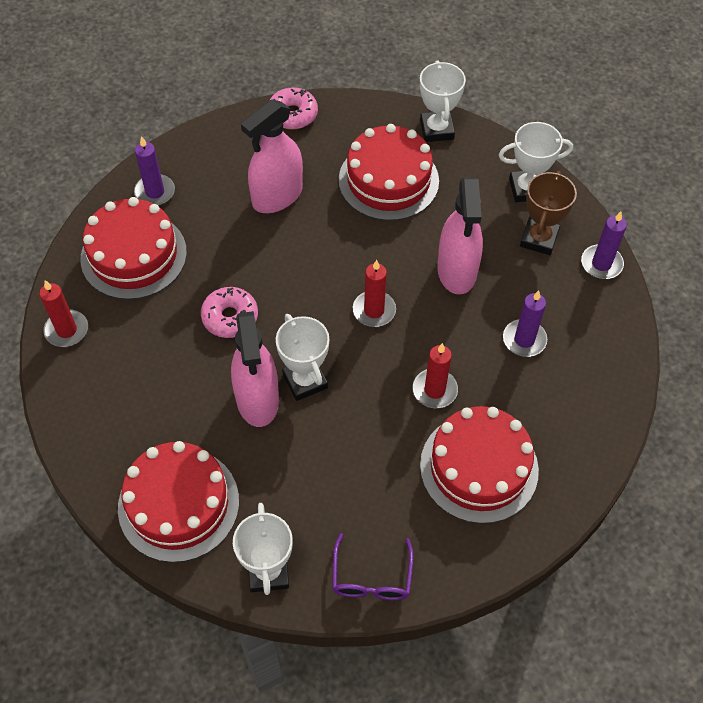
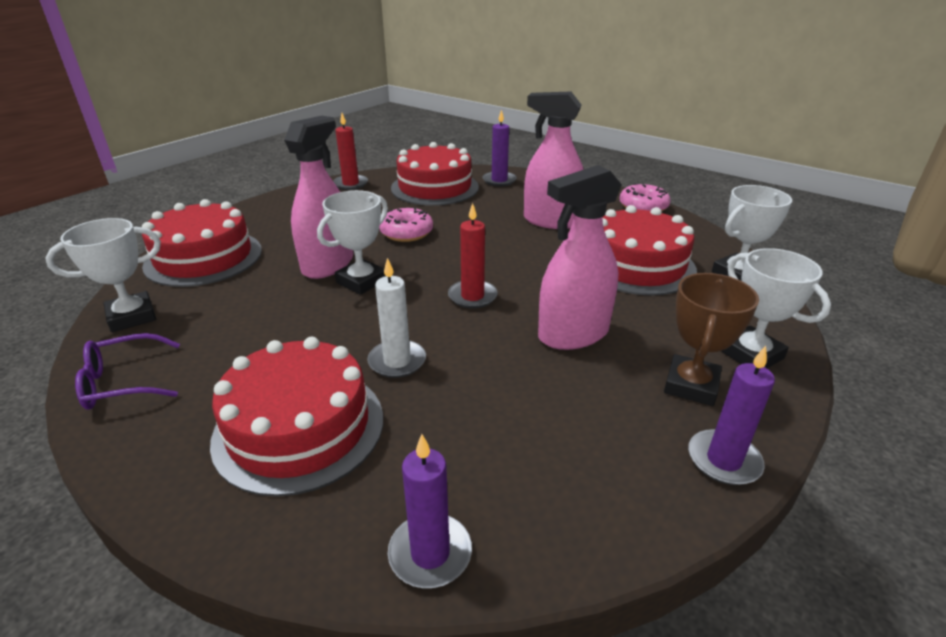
camera: 65 degrees right, 25 degrees down
pink spray bottle [231,311,279,427] -> pink spray bottle turned 150 degrees clockwise [284,116,353,279]
red candle [412,343,458,408] -> white candle [367,258,426,378]
purple candle [503,290,547,357] -> purple candle moved to [388,434,472,588]
brown trophy [520,171,577,255] -> brown trophy turned 60 degrees counterclockwise [664,273,759,406]

